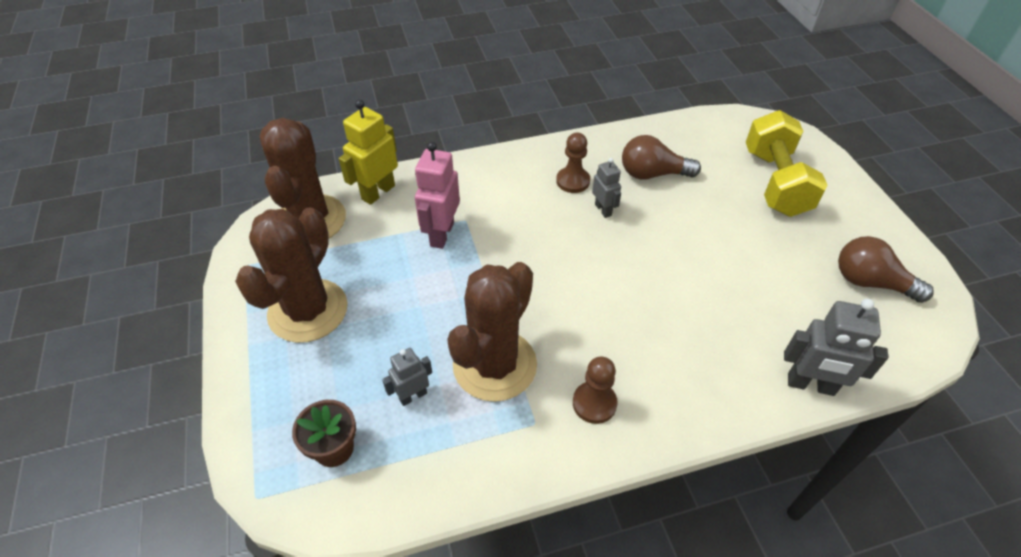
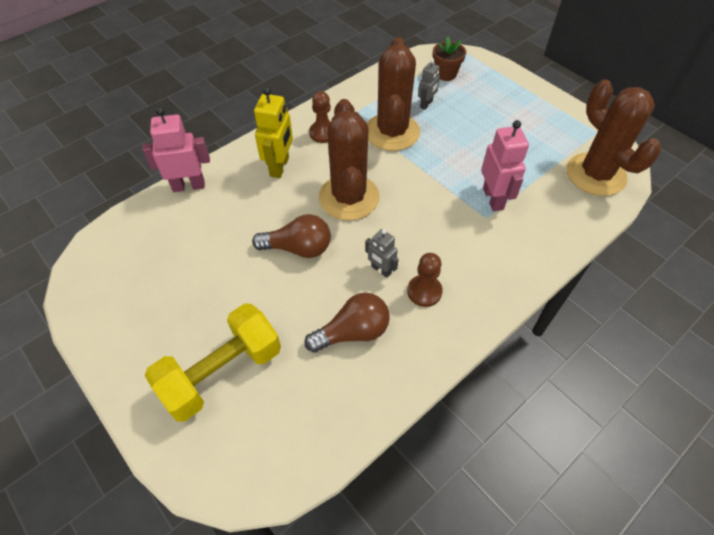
camera: 155 degrees right, 5 degrees up
brown cactus [235,207,348,343] -> brown cactus moved to [319,99,379,220]
yellow robot [339,100,398,205] -> yellow robot moved to [254,87,293,178]
yellow dumbbell [746,110,828,217] -> yellow dumbbell turned 75 degrees clockwise [145,303,281,422]
grey robot [784,298,888,396] -> pink robot [142,107,210,192]
brown light bulb [838,236,934,303] -> brown light bulb moved to [252,214,331,258]

